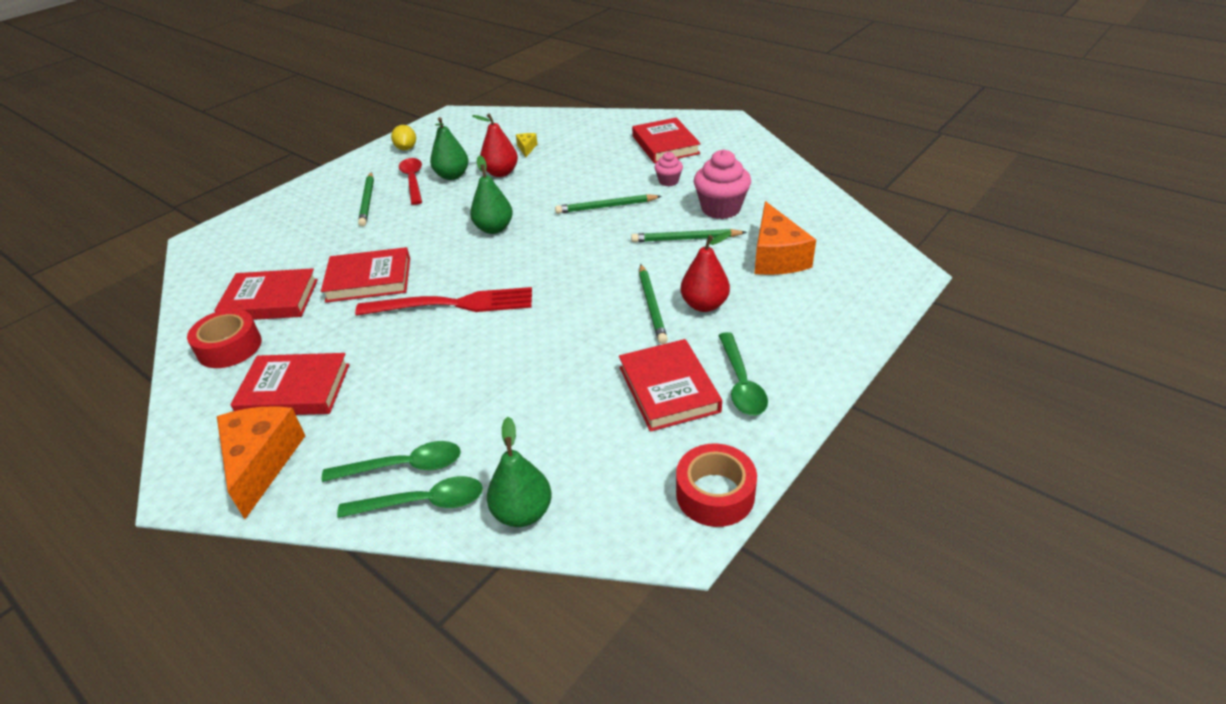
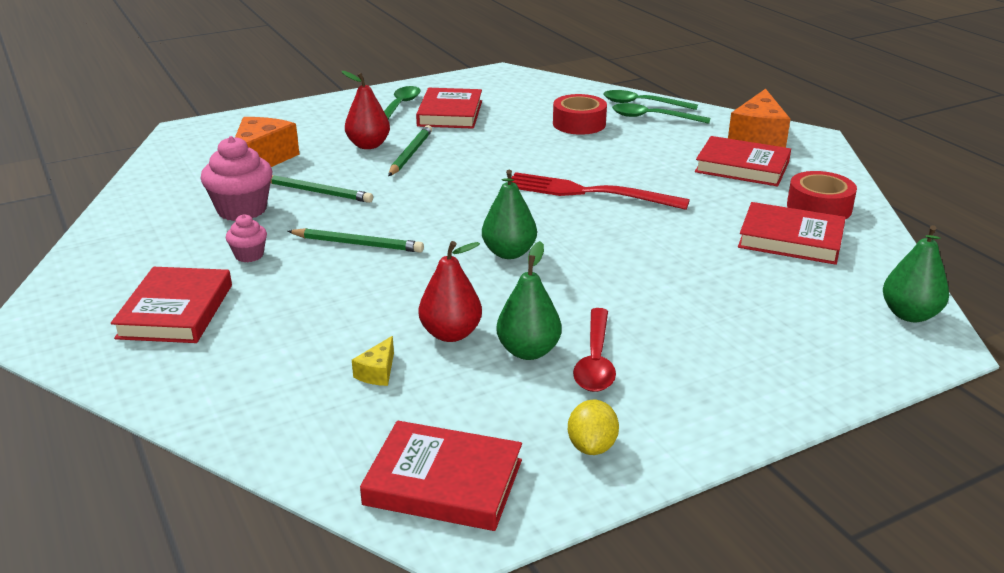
camera: 160 degrees left, 10 degrees down
red book [321,247,410,303] -> red book moved to [360,421,522,531]
green pencil [358,172,374,226] -> none
green pear [487,417,552,527] -> green pear moved to [883,225,949,322]
red tape [676,443,757,527] -> red tape moved to [553,94,607,135]

